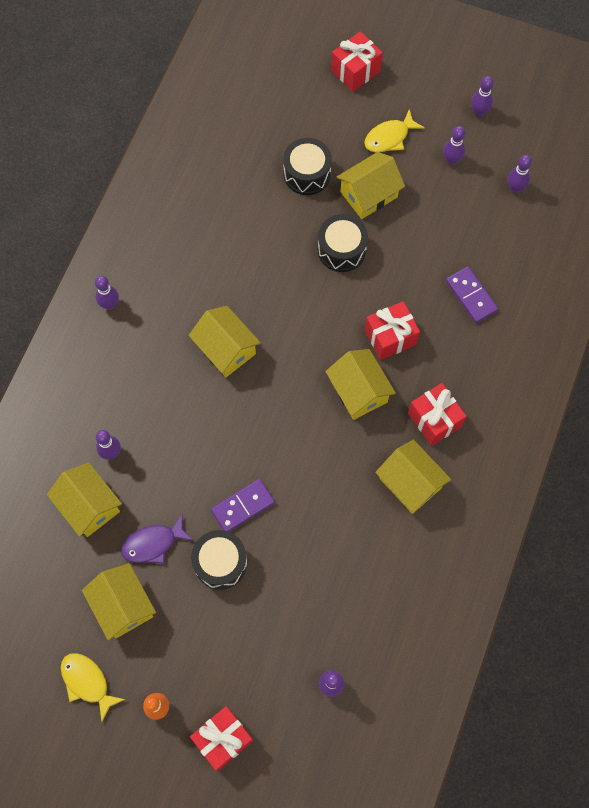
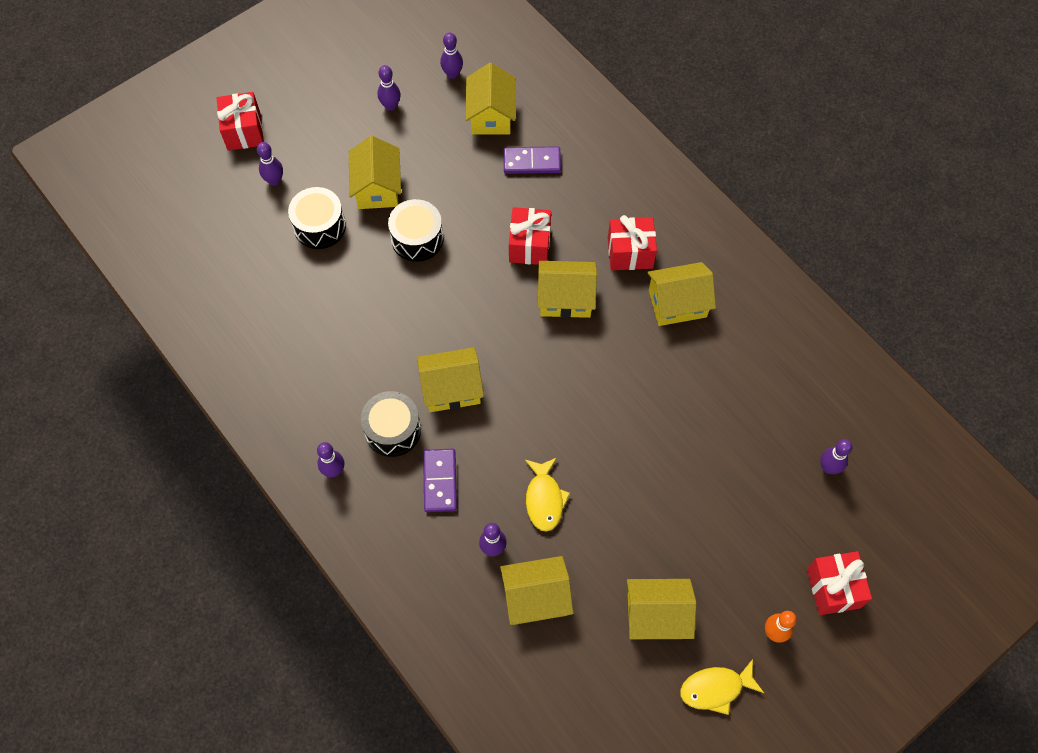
camera: 60 degrees left, 5 degrees down
purple fish [121,514,194,564] -> none
black drum [191,530,247,590] -> black drum moved to [361,391,421,457]
purple domino [211,479,275,532] -> purple domino moved to [423,449,457,512]
yellow fish [364,109,425,153] -> yellow fish moved to [525,458,570,532]
purple bowling pin [471,76,494,116] -> purple bowling pin moved to [257,142,283,186]
none -> yellow house [465,63,516,134]

